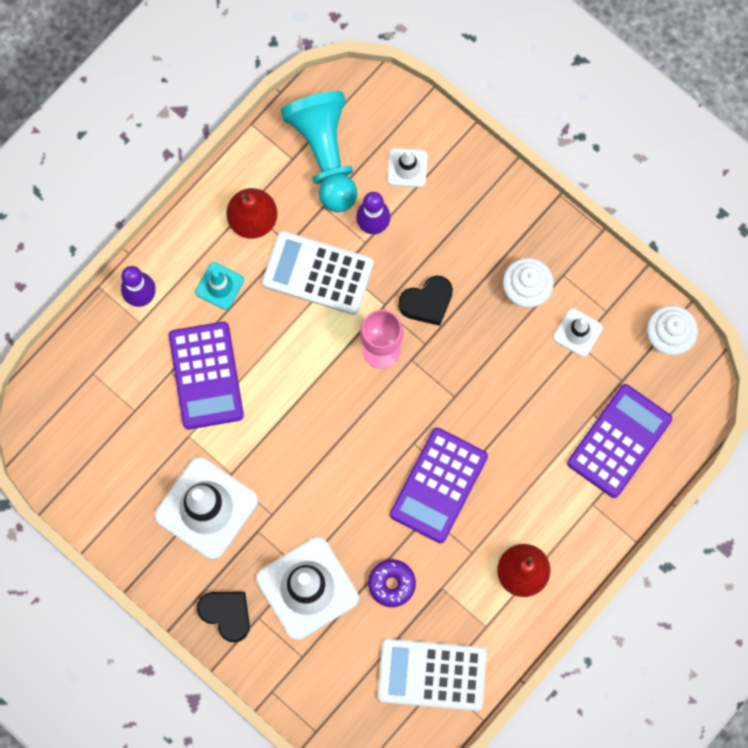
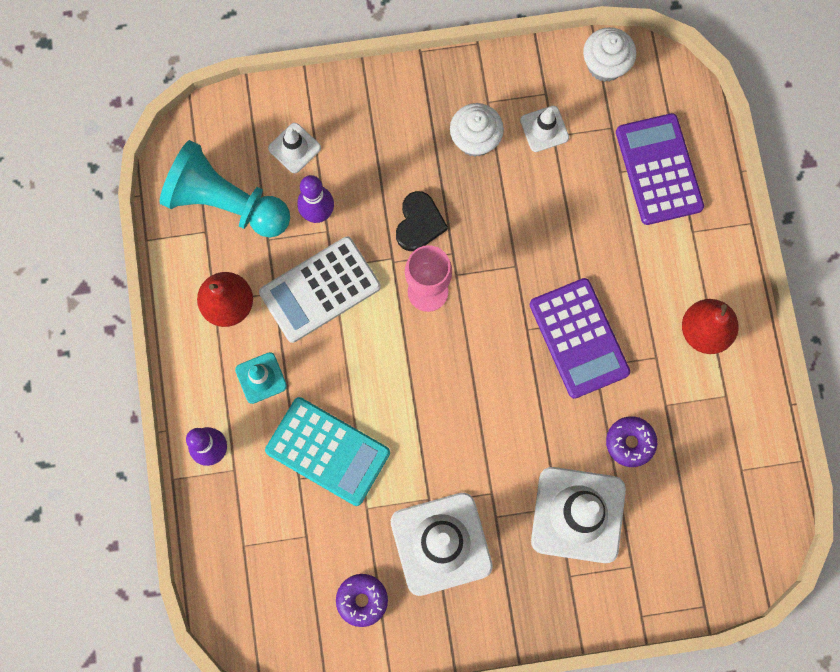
camera: 50 degrees left, 0 degrees up
purple calculator [169,322,244,430] -> turquoise calculator [265,397,390,506]
black heart [197,592,250,643] -> none
white calculator [378,639,487,711] -> none
none -> purple donut [336,574,388,627]

